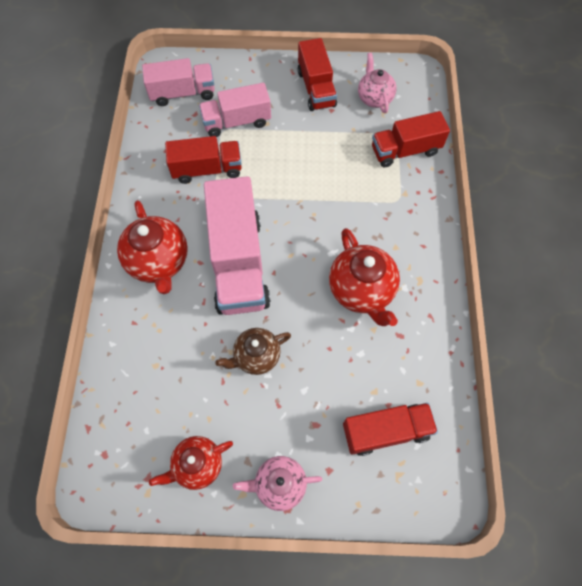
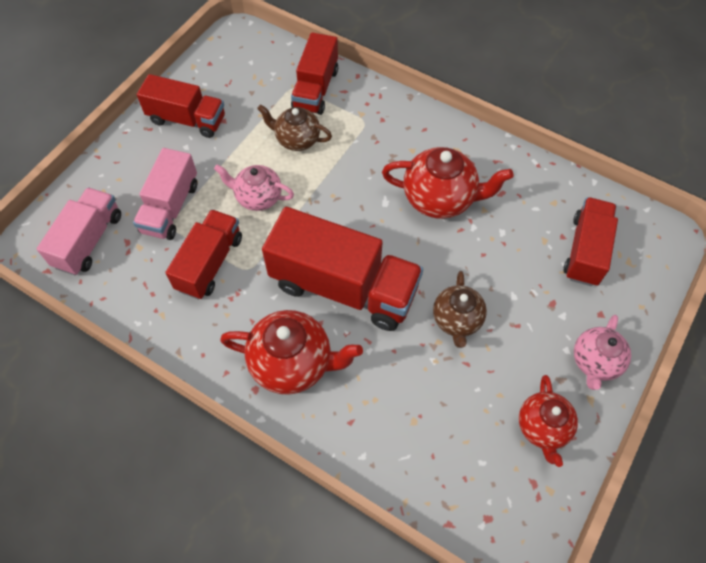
camera: 60 degrees left, 5 degrees down
pink truck [204,176,271,315] -> red truck [262,207,423,331]
pink teapot [358,53,396,113] -> pink teapot moved to [214,164,294,211]
none -> brown teapot [257,104,332,151]

